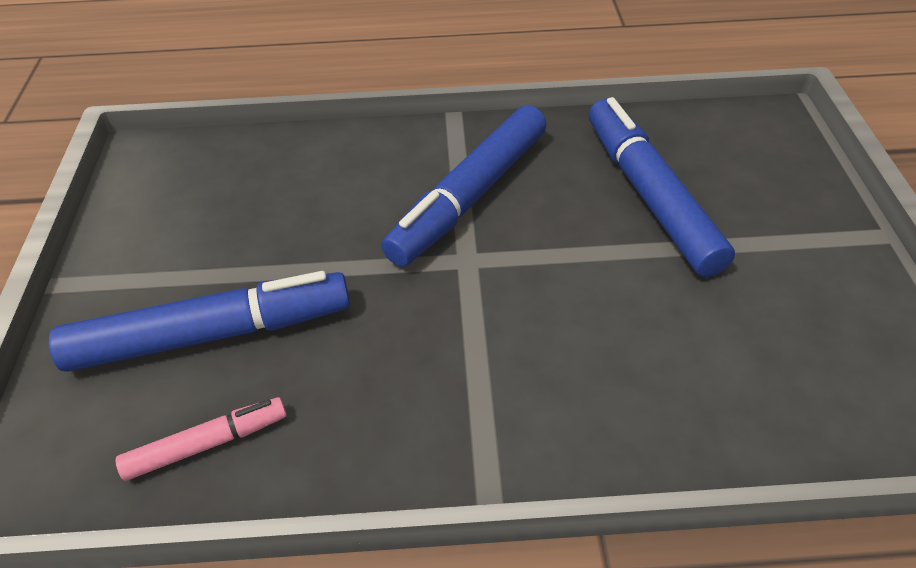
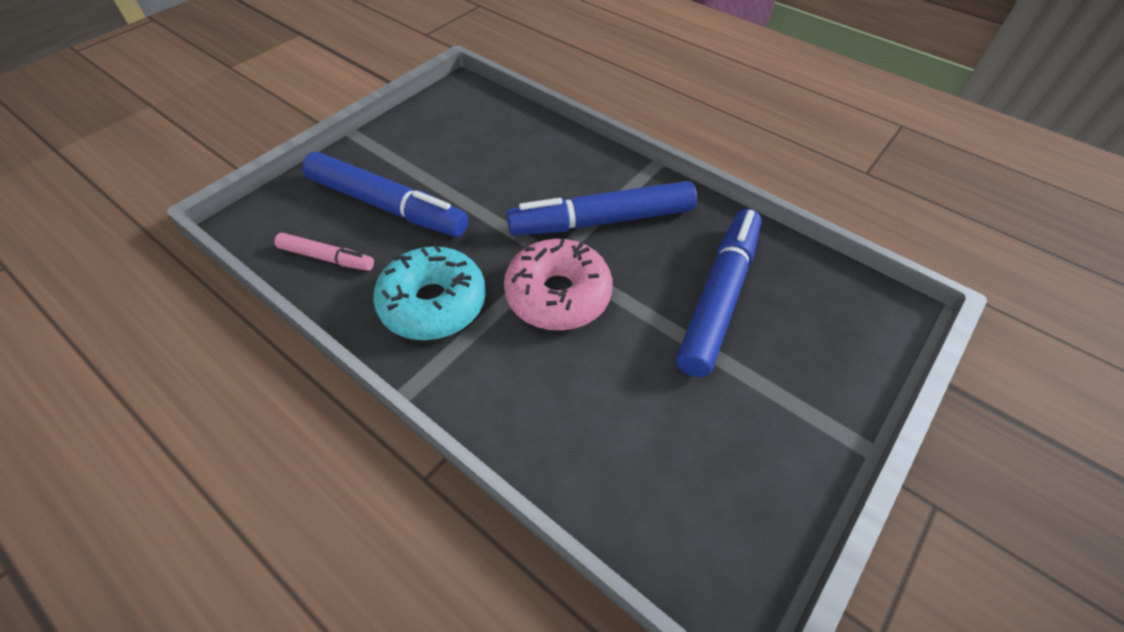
camera: 40 degrees right, 5 degrees up
none -> turquoise donut [373,245,486,340]
none -> pink donut [504,238,613,331]

